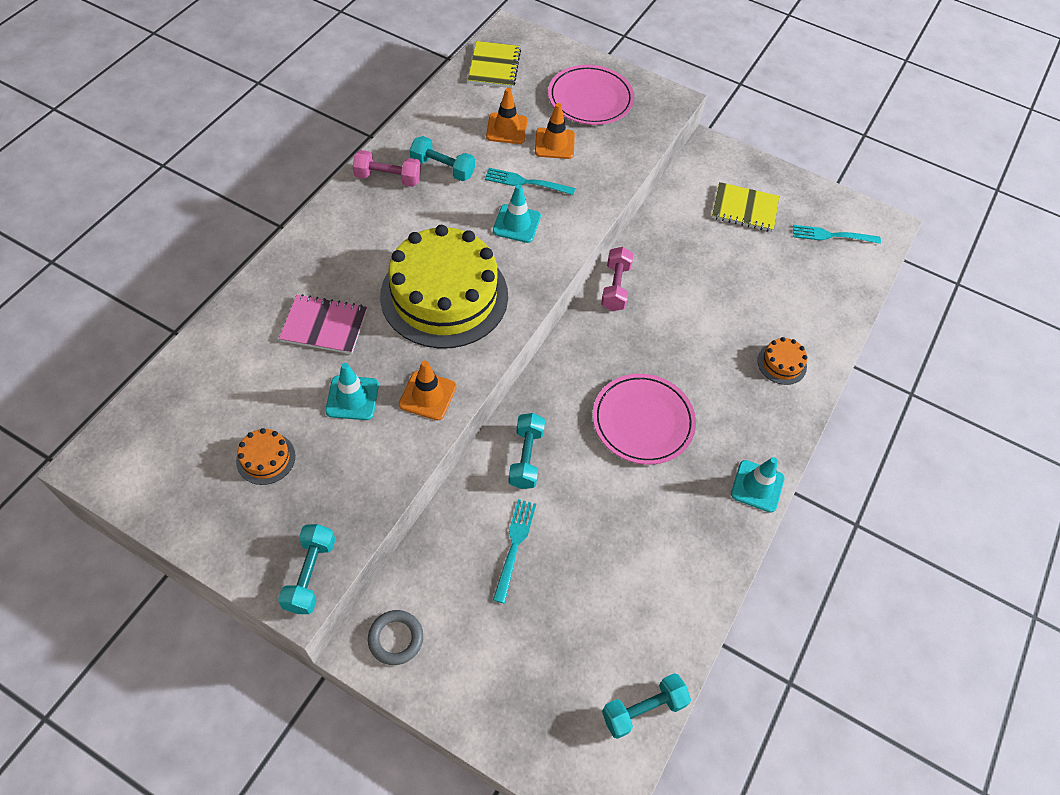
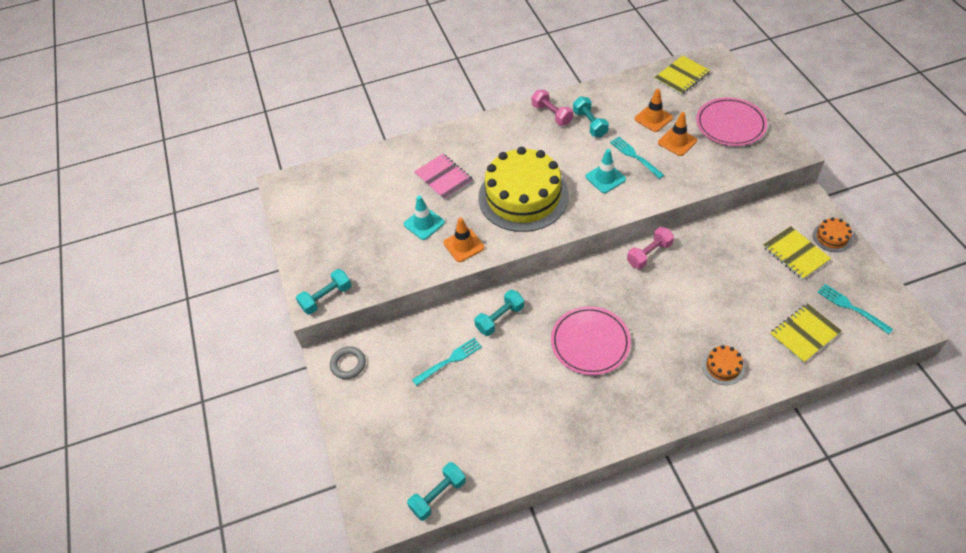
camera: 50 degrees right, 5 degrees down
orange cake [236,428,295,485] -> orange cake moved to [813,217,852,252]
turquoise dumbbell [602,673,691,739] -> turquoise dumbbell turned 60 degrees counterclockwise [407,462,466,521]
turquoise traffic cone [731,457,785,513] -> none
none -> yellow notebook [770,303,842,363]

